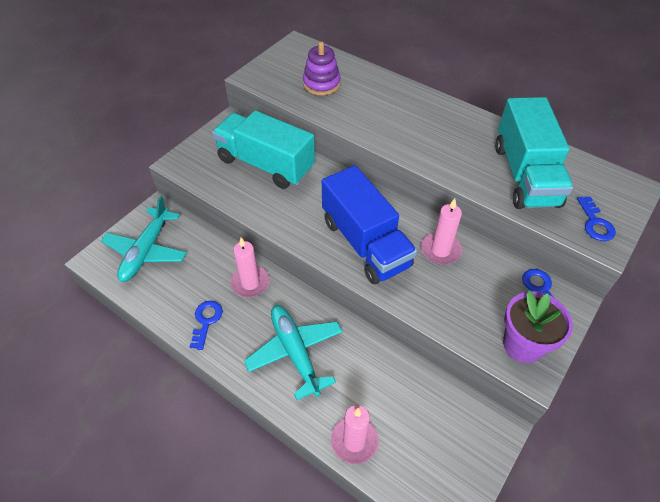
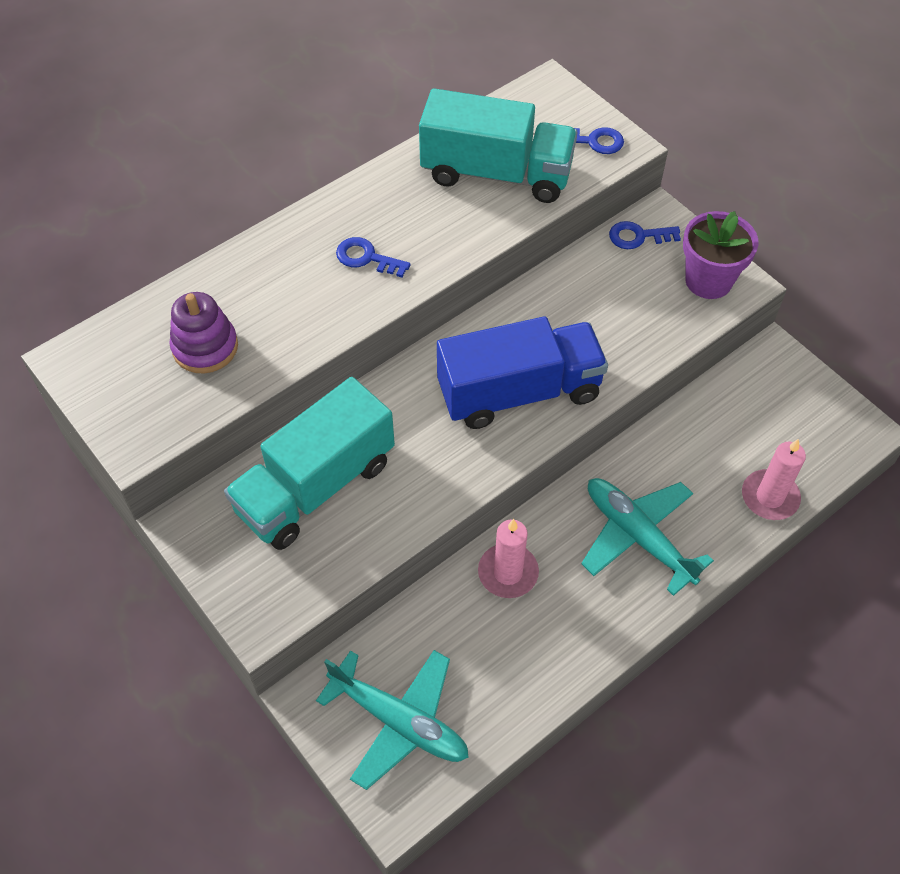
camera: 75 degrees left, 5 degrees up
blue key [190,301,223,350] -> blue key moved to [336,237,411,277]
turquoise plane [244,305,343,400] -> turquoise plane turned 60 degrees clockwise [581,478,714,596]
pink candle [421,198,462,265] -> none

